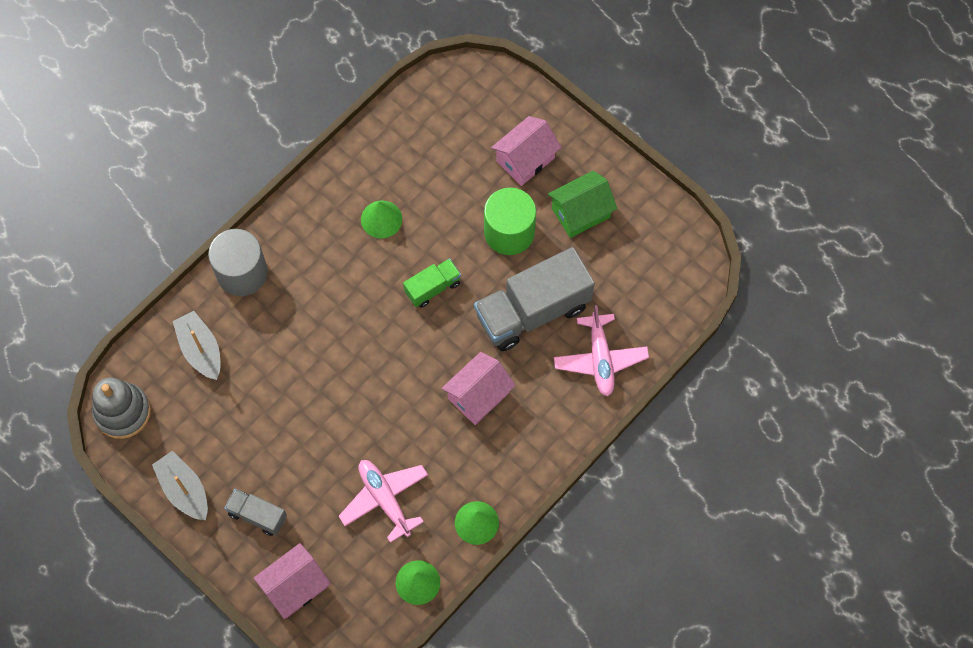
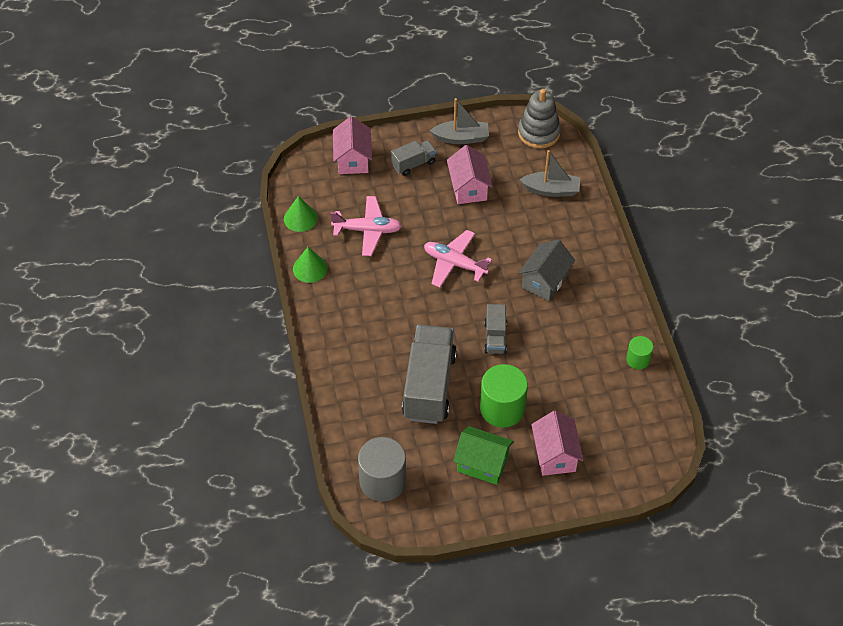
camera: 125 degrees right, 15 degrees down
grey cylinder [208,229,268,296] -> grey cylinder moved to [358,437,406,502]
green cone [361,201,402,238] -> none
green truck [403,258,461,308] -> grey truck [484,304,507,354]
pink house [442,352,516,425] -> pink house moved to [447,145,493,204]
green house [548,171,617,238] -> green house turned 75 degrees counterclockwise [453,426,514,485]
pink plane [554,305,649,397] -> pink plane moved to [424,230,492,288]
none -> grey house [518,239,575,301]
none -> green cylinder [626,336,653,370]

